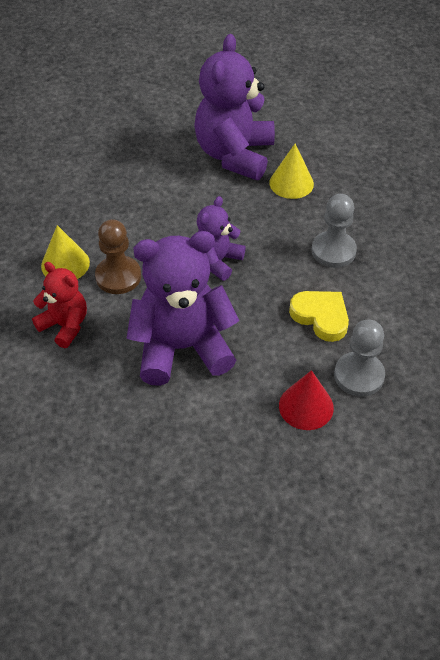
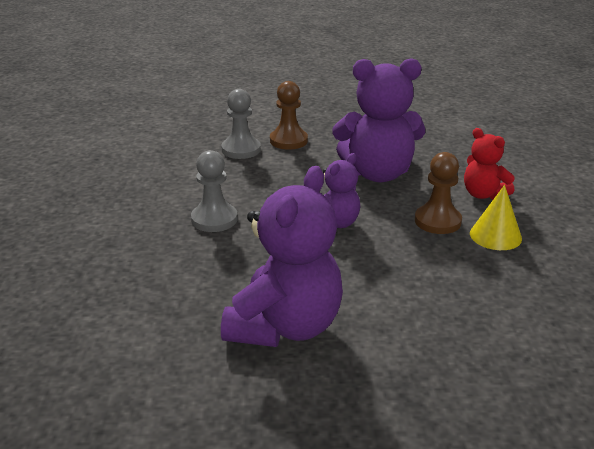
camera: 170 degrees left, 20 degrees down
yellow cone [269,144,314,199] -> none
red cone [279,370,334,430] -> brown pawn [270,81,308,150]
yellow heart [289,291,349,342] -> none

